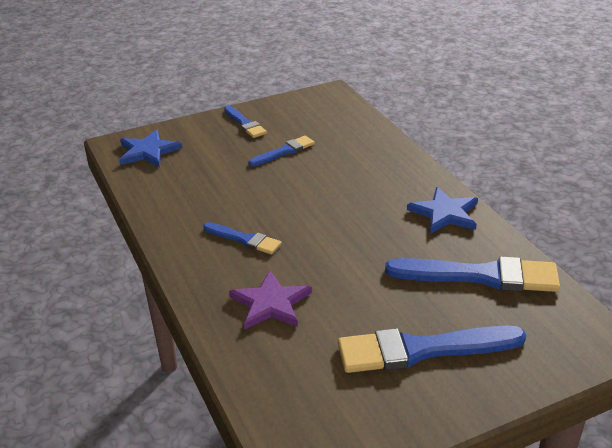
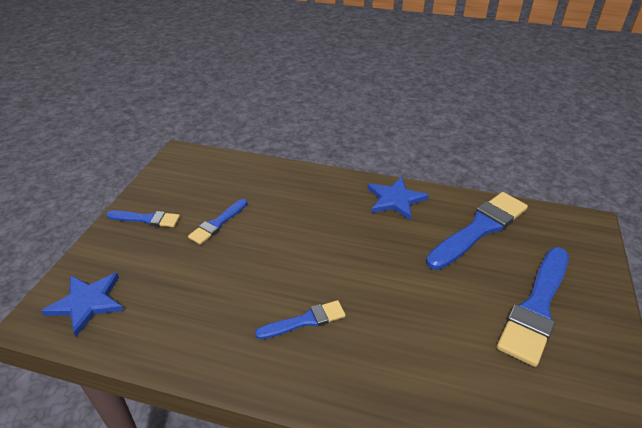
camera: 50 degrees left, 5 degrees up
purple star [229,270,312,329] -> none
blue brush [248,136,315,166] -> blue brush turned 150 degrees counterclockwise [188,199,247,245]

